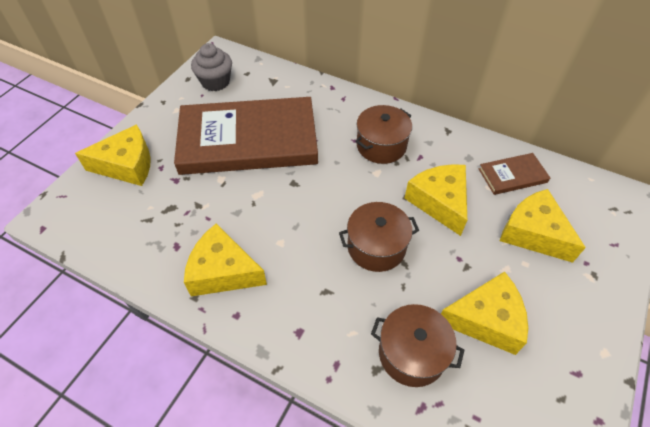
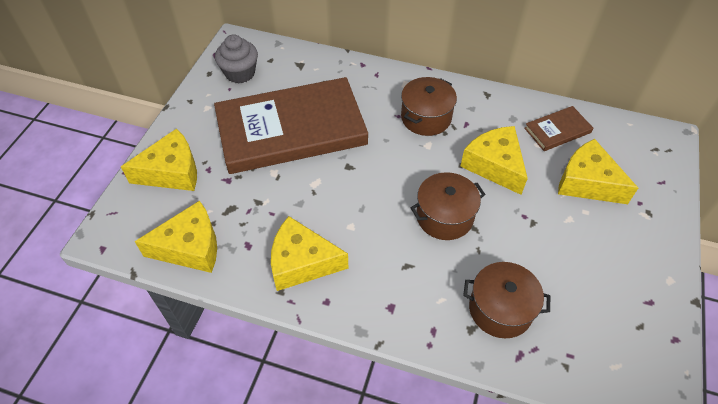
camera: 10 degrees left, 0 degrees up
yellow cheese [441,271,528,355] -> yellow cheese moved to [134,200,217,273]

